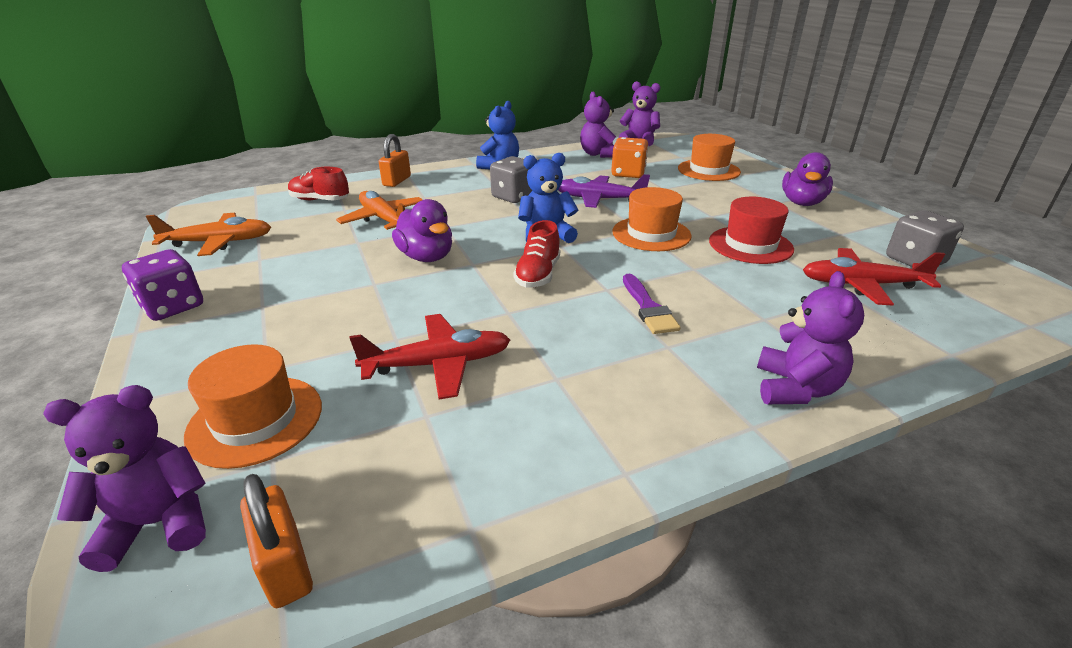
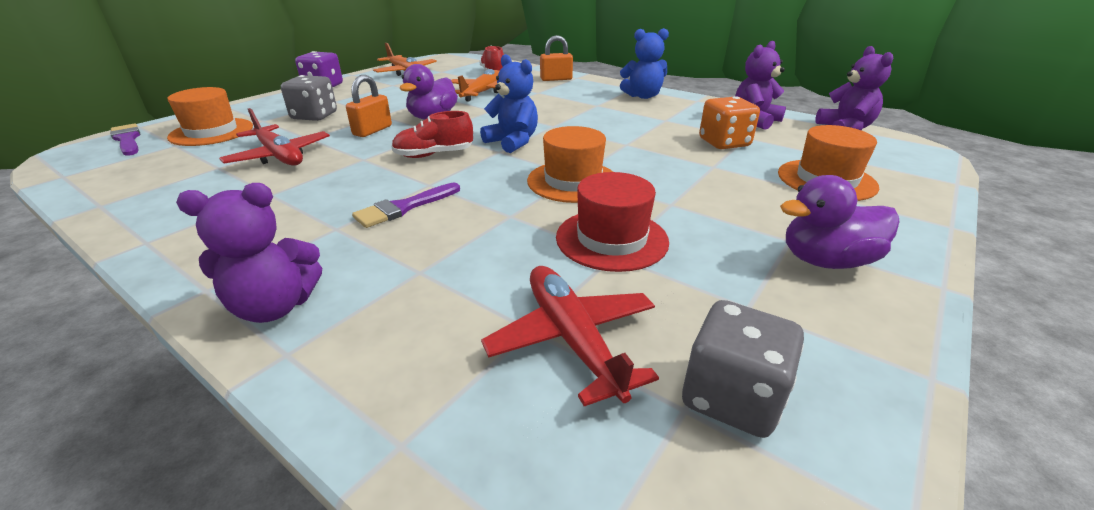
camera: 60 degrees right, 0 degrees up
purple teddy bear [43,385,206,572] -> purple brush [110,124,141,156]
orange padlock [240,474,313,608] -> orange padlock moved to [346,75,392,137]
grey dice [490,156,532,203] -> grey dice moved to [281,75,337,121]
purple plane [558,174,650,208] -> none

